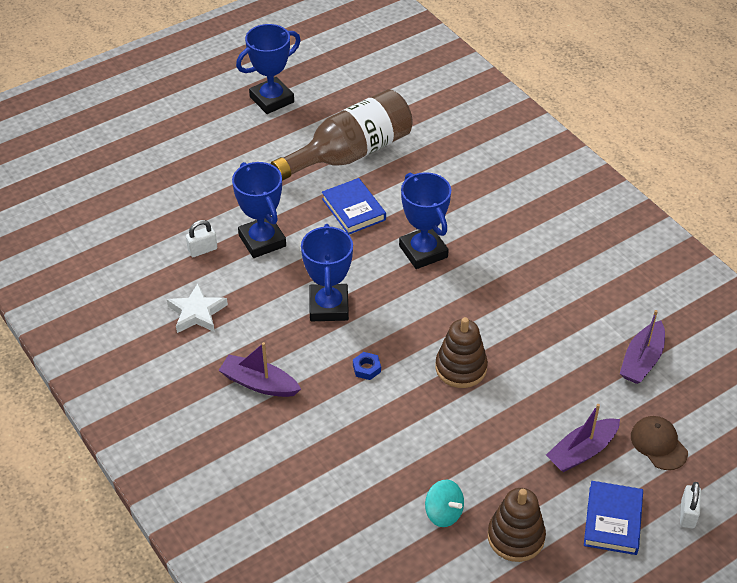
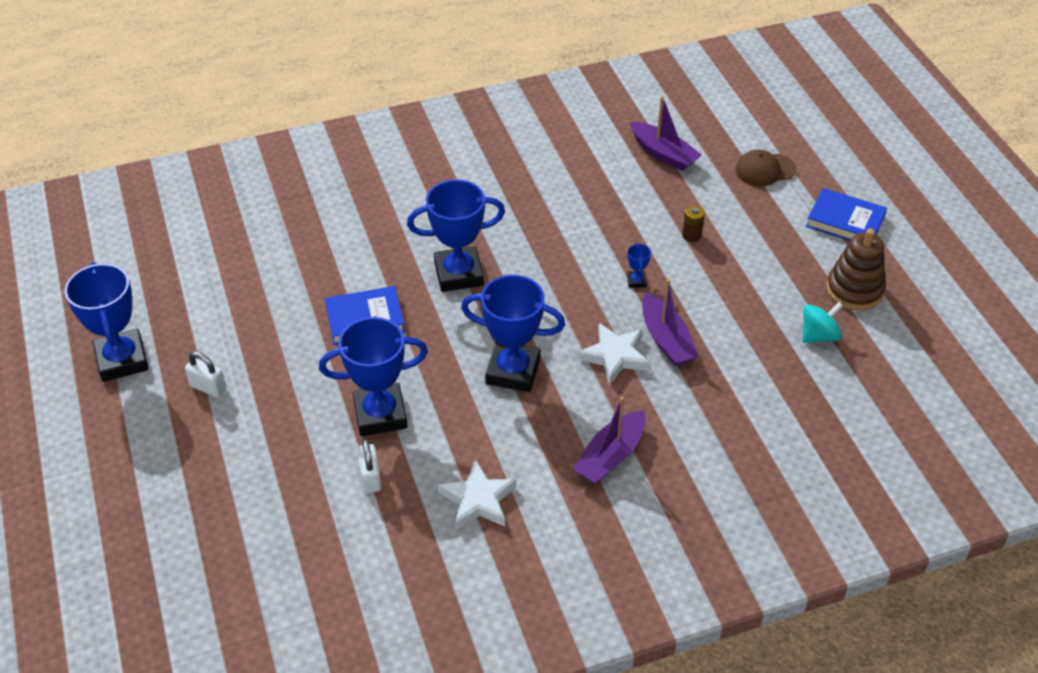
camera: 75 degrees left, 0 degrees up
brown bottle [270,89,413,181] -> none
blue nut [353,352,381,380] -> white star [578,323,650,385]
brown stacking toy [436,317,488,388] -> blue trophy [627,243,651,288]
purple boat [546,404,620,472] -> purple boat moved to [642,279,699,366]
white padlock [680,482,701,529] -> white padlock moved to [185,351,226,397]
none -> brown battery [682,205,705,242]

